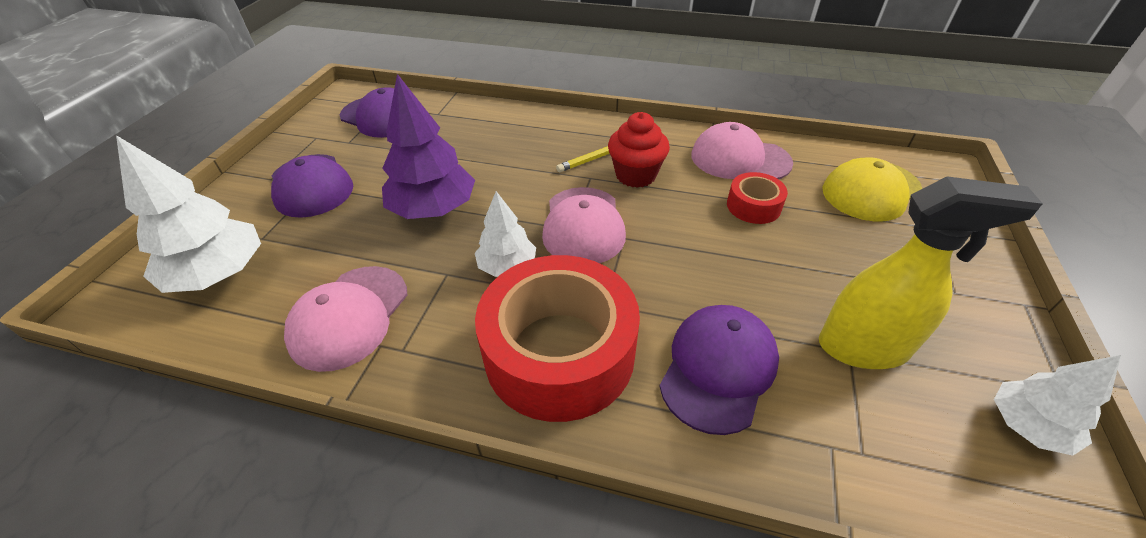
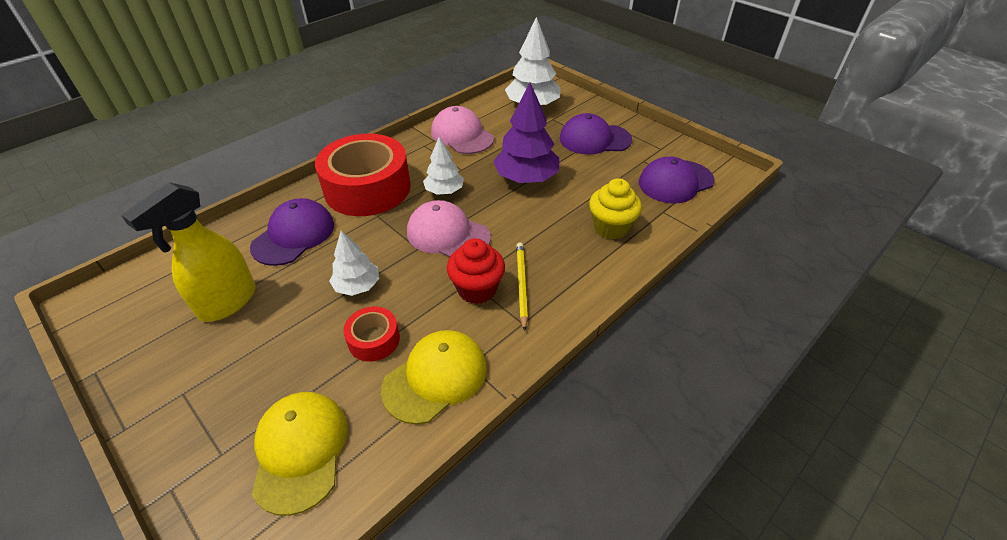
camera: 120 degrees right, 0 degrees up
purple cap [659,305,779,435] -> purple cap turned 120 degrees counterclockwise [250,198,334,266]
pink cap [691,122,793,179] -> yellow cap [381,330,487,425]
white tree [994,355,1121,456] -> white tree moved to [329,230,379,296]
none -> yellow cupcake [589,178,642,240]

